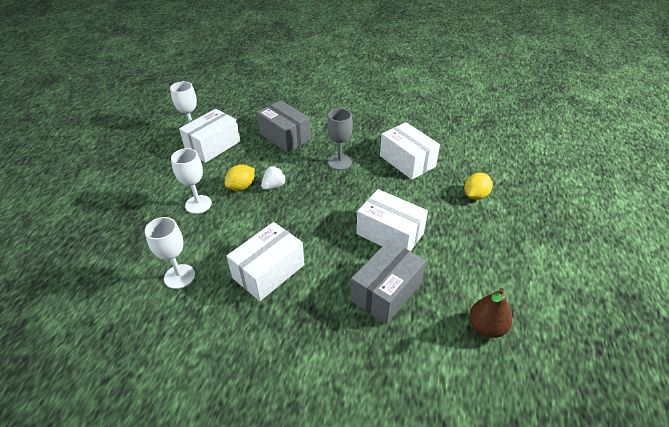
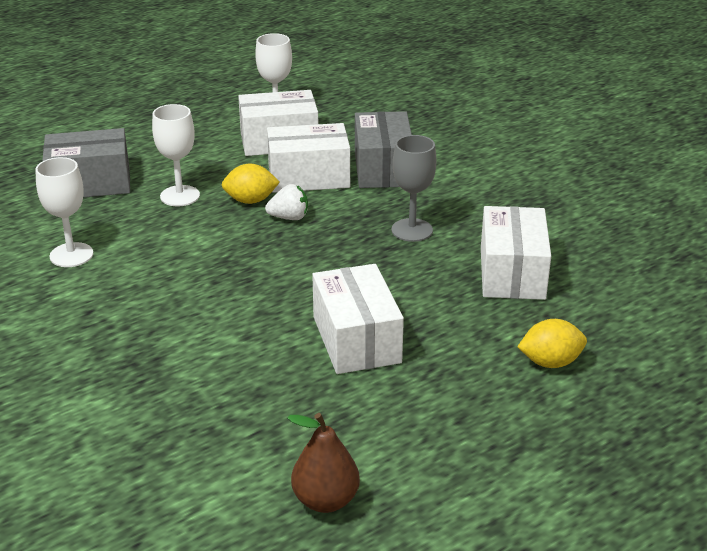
camera: 40 degrees right, 10 degrees down
white box [227,222,305,301] -> white box moved to [267,123,350,193]
grey box [351,240,426,325] -> grey box moved to [42,128,130,197]

